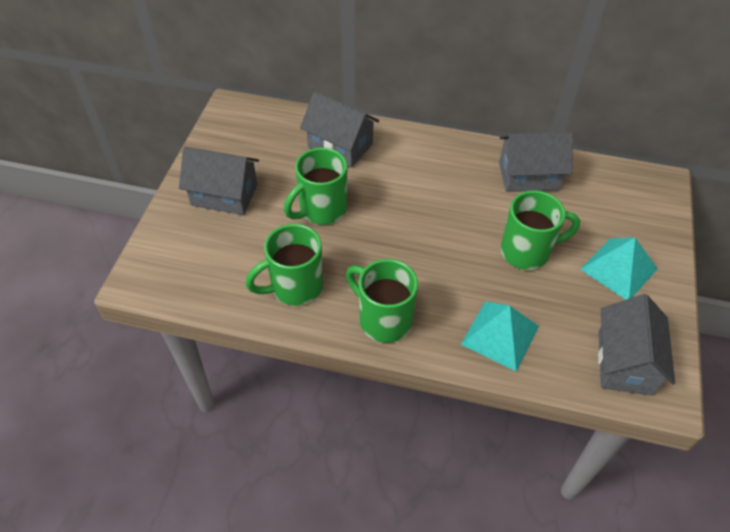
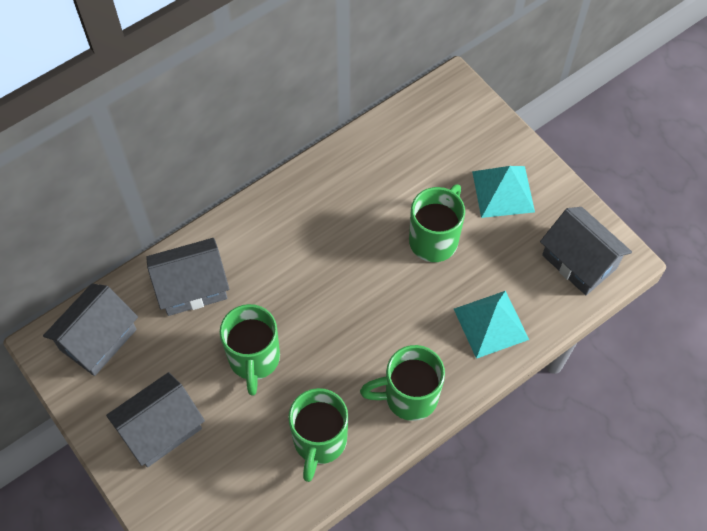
camera: 50 degrees left, 10 degrees up
grey house [499,132,573,192] -> grey house moved to [43,283,138,376]

